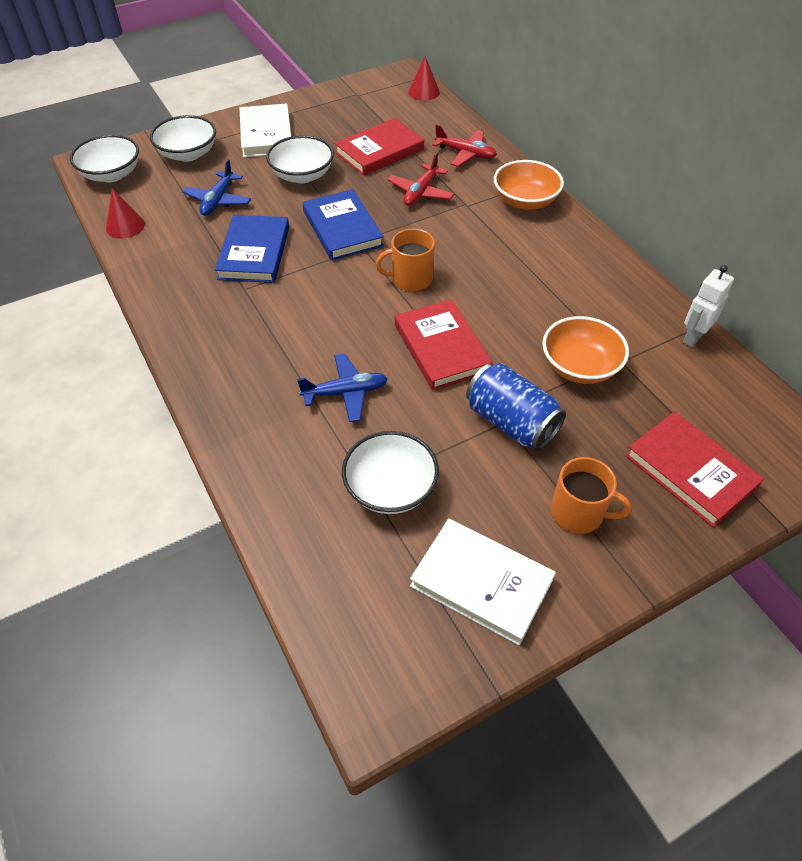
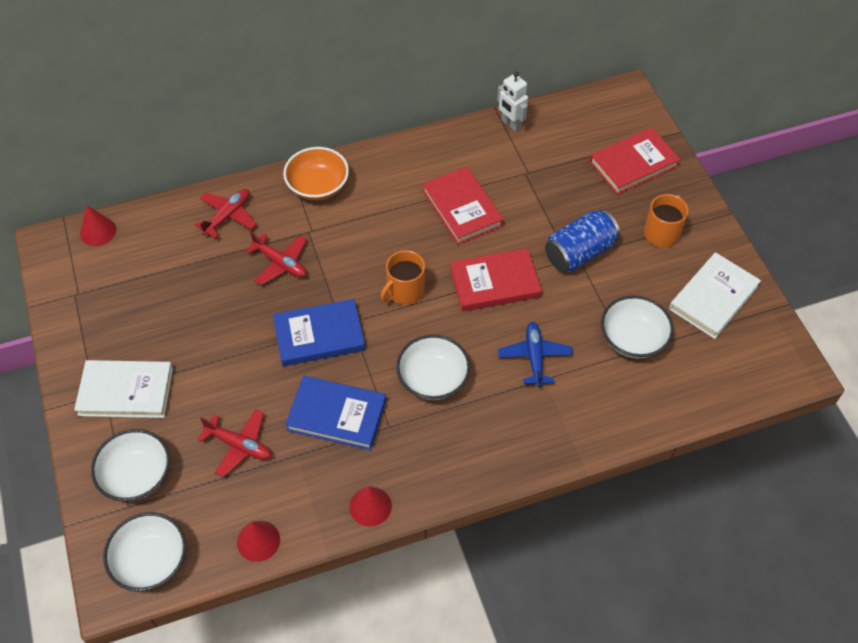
camera: 80 degrees left, 5 degrees up
blue plane [182,159,251,216] -> red plane [198,409,271,477]
white bowl [266,135,334,183] -> white bowl moved to [396,335,470,400]
red book [334,118,424,176] -> red book moved to [422,166,504,245]
orange mug [376,228,435,291] -> orange mug turned 45 degrees clockwise [380,250,425,305]
orange bowl [542,316,629,384] -> none
none -> red cone [349,486,392,526]

